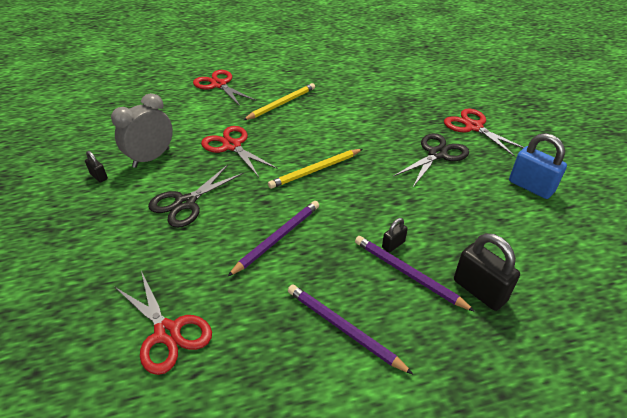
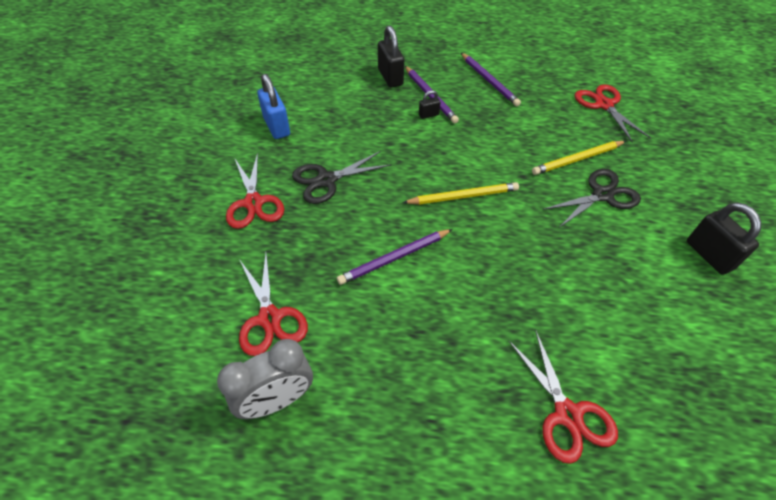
camera: 160 degrees left, 10 degrees up
black padlock [85,151,108,183] -> black padlock [687,202,761,275], size x1.96
grey clock [111,93,173,168] -> grey clock moved to [217,339,313,419]
red scissors [201,126,277,177] -> red scissors moved to [239,254,308,356]
purple pencil [227,201,319,277] -> purple pencil moved to [337,229,452,285]
yellow pencil [243,83,315,120] -> yellow pencil moved to [532,141,626,175]

